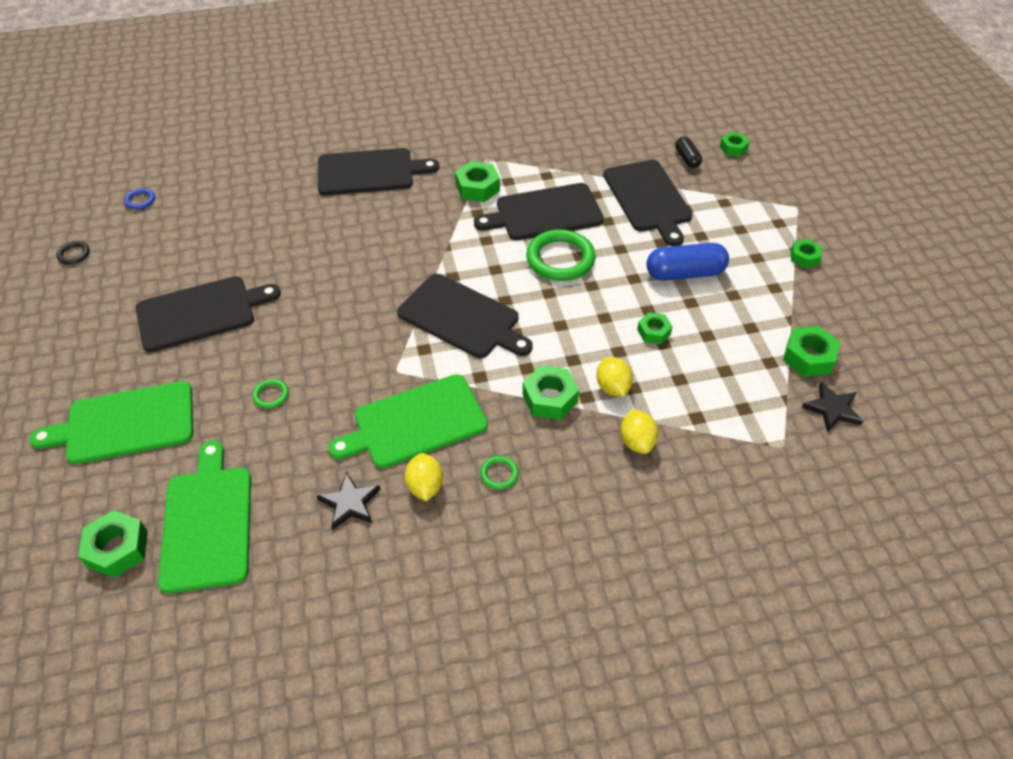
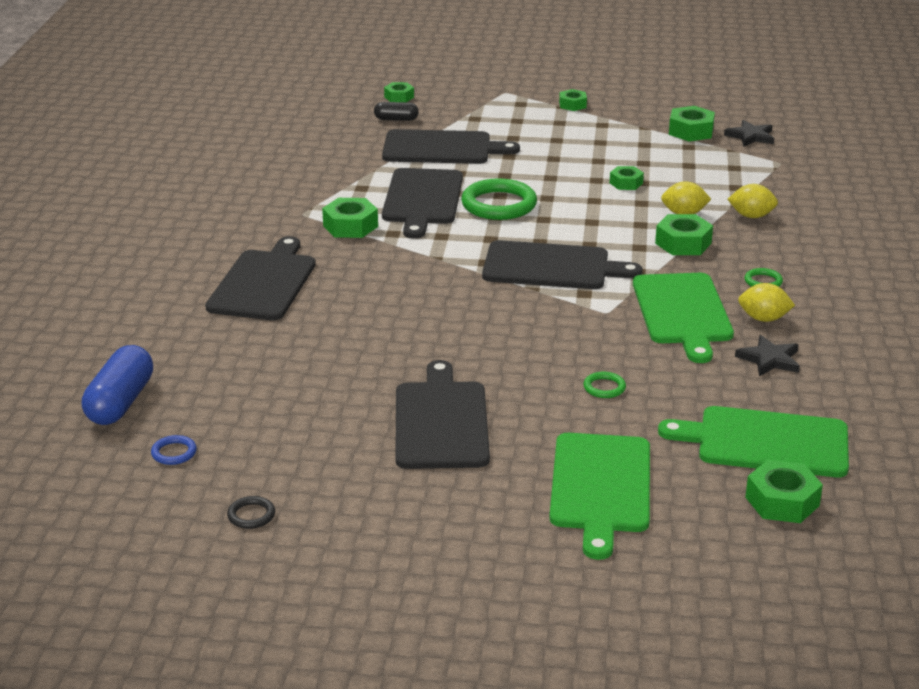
camera: 70 degrees left, 20 degrees down
black cutting board [397,274,533,358] -> black cutting board turned 45 degrees clockwise [482,240,643,289]
blue capsule [646,243,729,281] -> blue capsule moved to [82,345,153,425]

